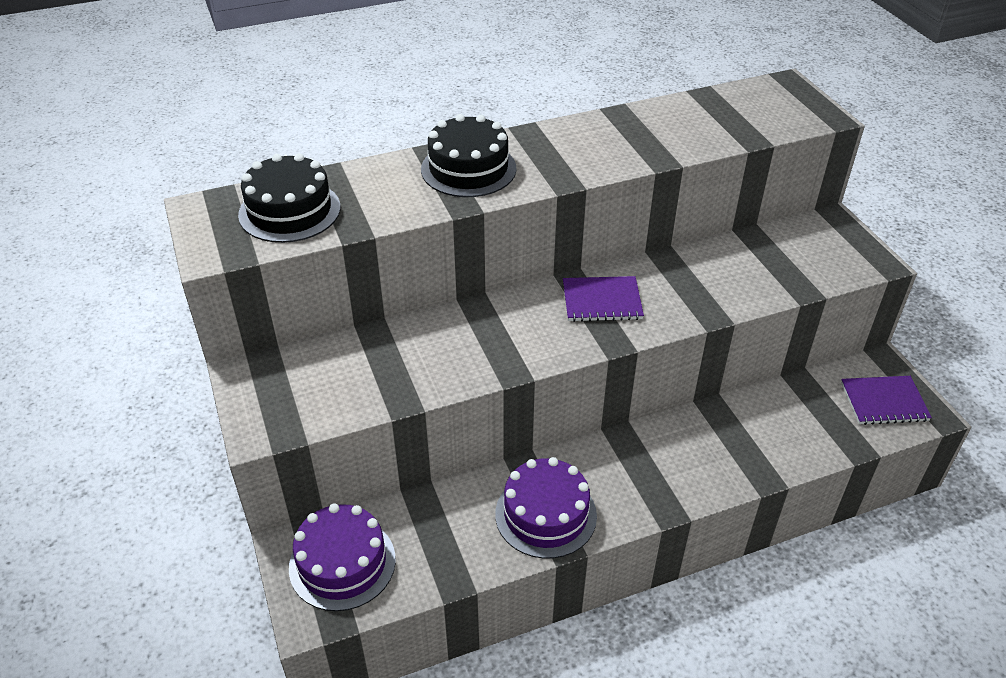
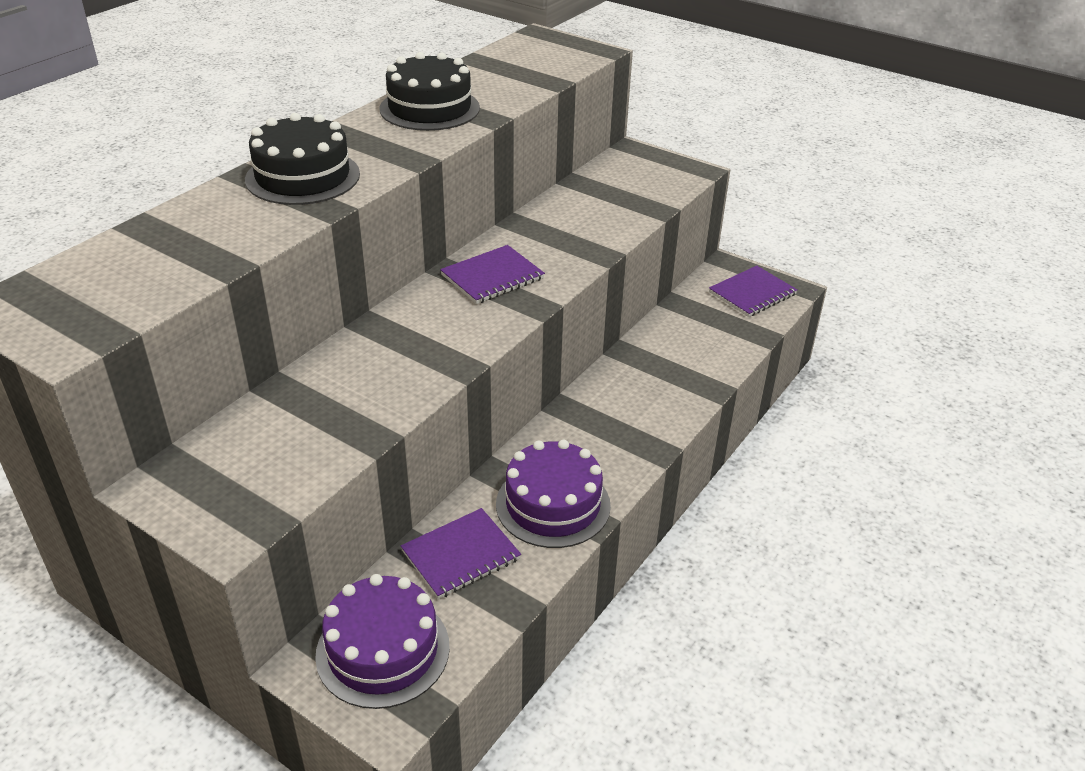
camera: 35 degrees left, 5 degrees down
black cake [238,153,340,243] -> black cake moved to [380,52,480,131]
none -> purple notebook [401,508,521,599]

